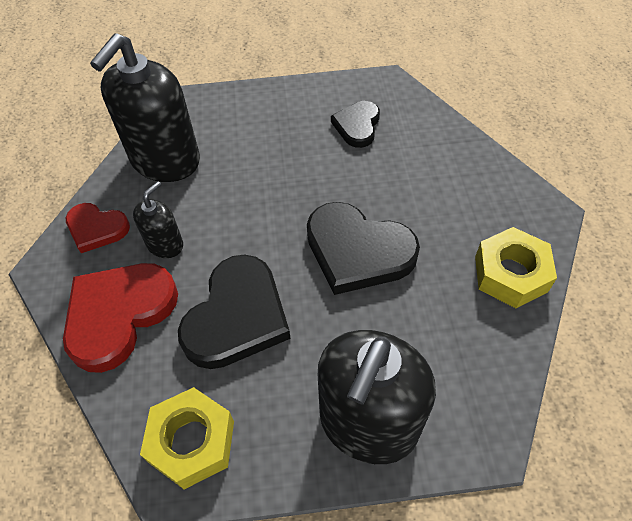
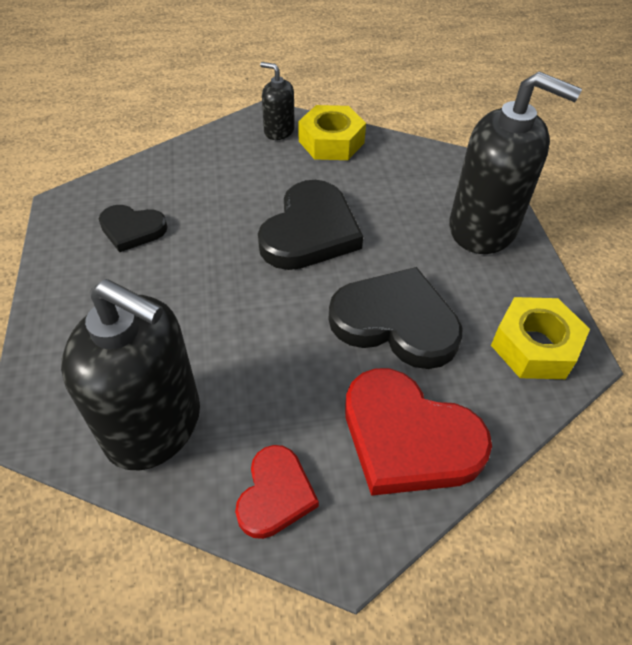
camera: 95 degrees left, 5 degrees down
black soap dispenser [133,181,183,258] -> black soap dispenser moved to [260,62,295,140]

